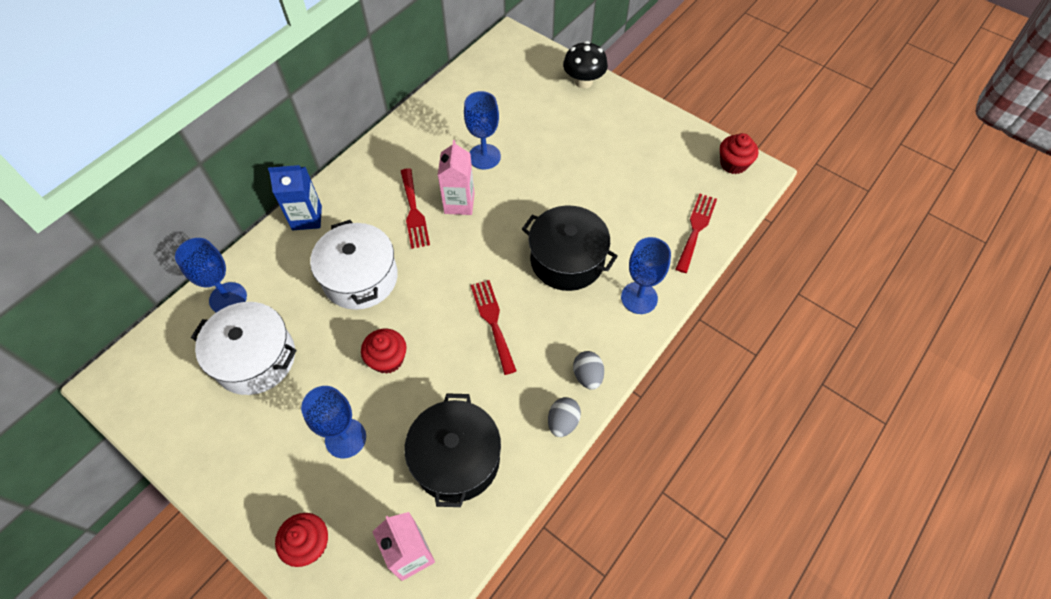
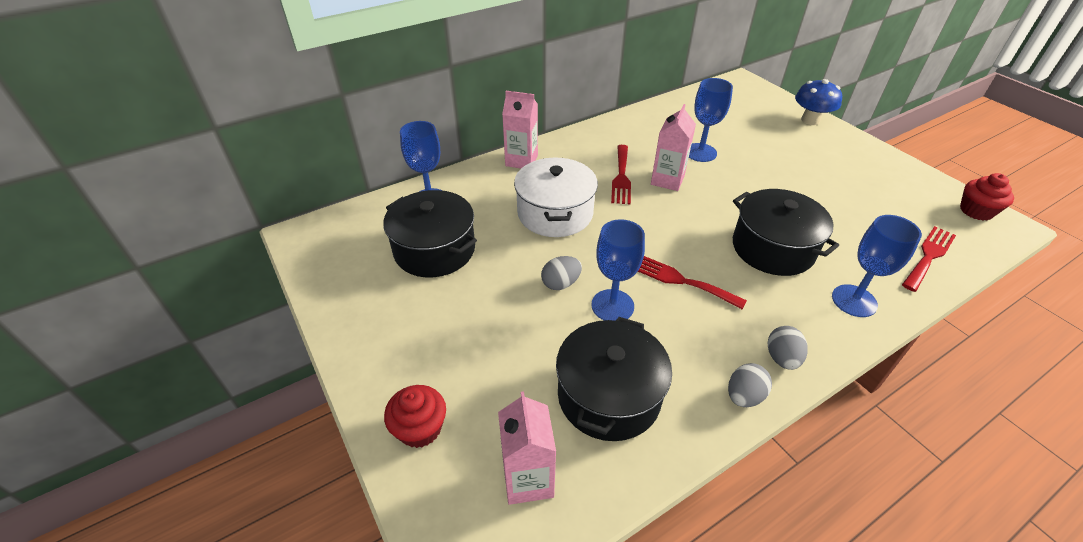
camera: 20 degrees right, 15 degrees down
white pot [191,302,297,395] -> black pot [383,190,477,277]
blue carton [268,165,322,230] -> pink carton [502,91,538,168]
blue goblet [301,386,366,458] -> blue goblet moved to [591,219,645,321]
red cupcake [361,329,406,374] -> grey egg [541,256,582,290]
red fork [471,280,517,375] -> red fork turned 60 degrees counterclockwise [638,256,747,309]
black mushroom [563,41,608,89] -> blue mushroom [795,79,842,125]

